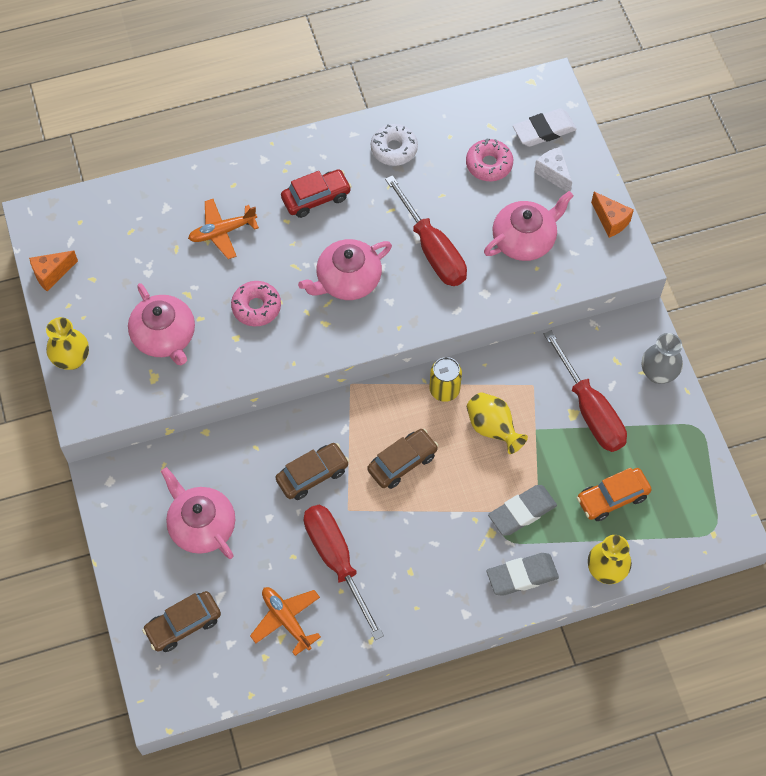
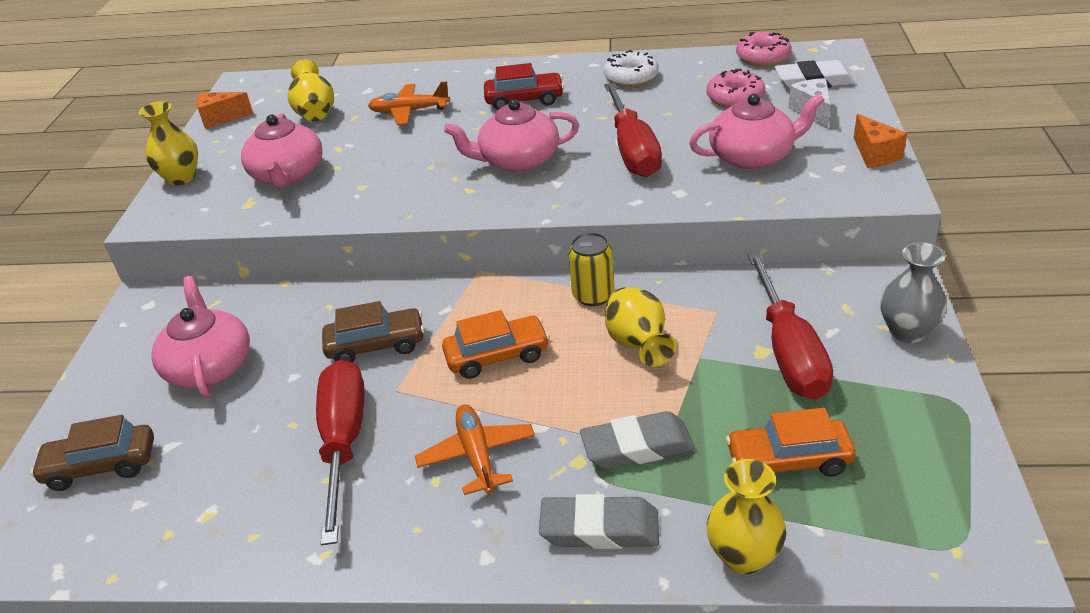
camera: 25 degrees right, 25 degrees down
pink donut [231,281,281,327] -> pink donut moved to [736,32,792,66]
orange plane [250,587,321,656] -> orange plane moved to [415,404,535,495]
brown car [367,429,438,489] -> orange car [442,310,550,379]
none -> yellow vase [287,60,334,121]

